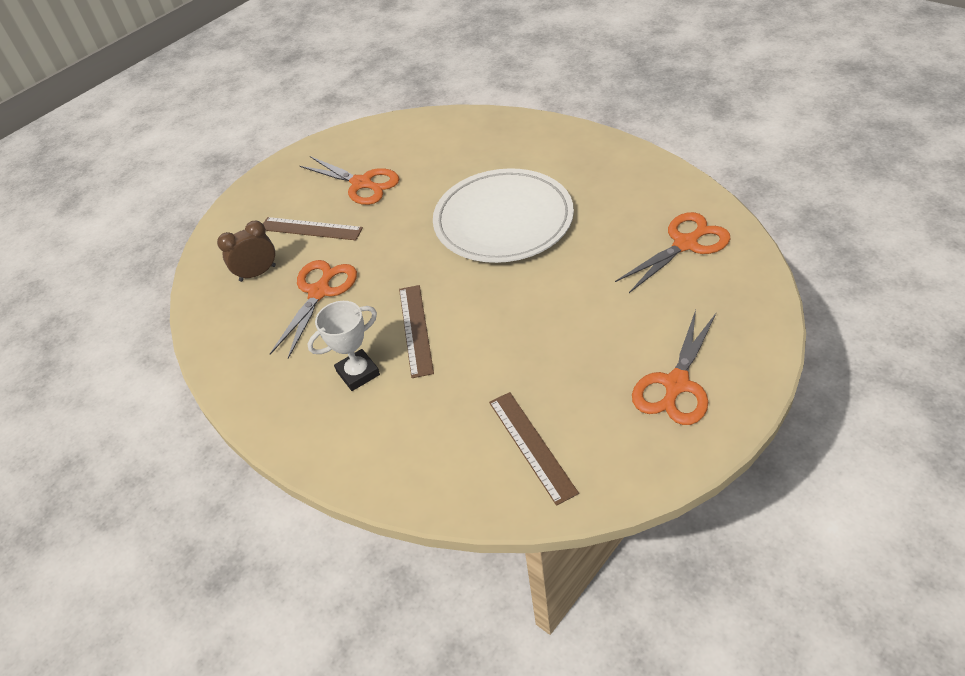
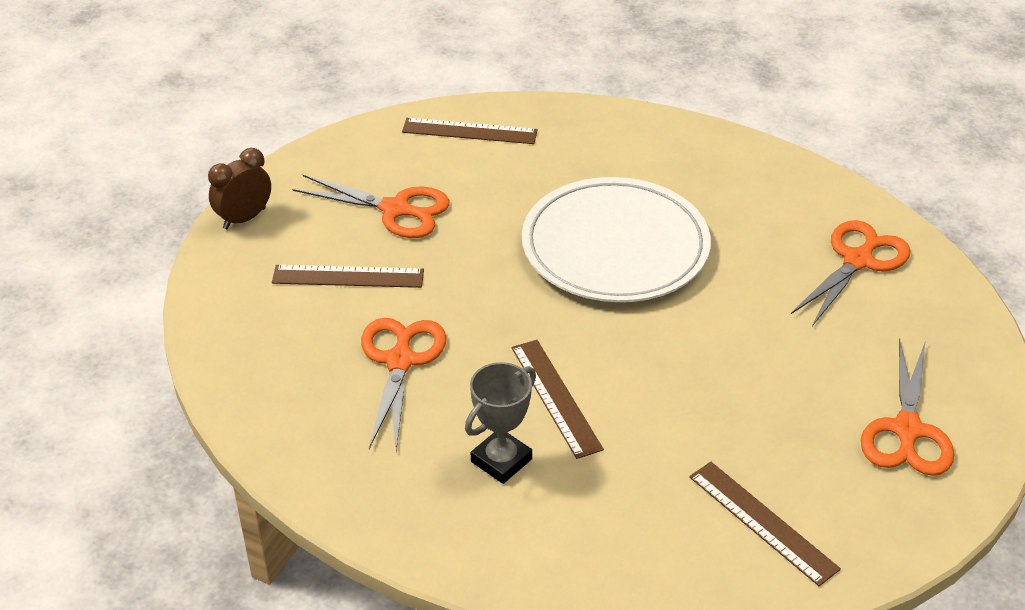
camera: 20 degrees left, 5 degrees down
brown clock [217,221,276,282] -> brown clock moved to [208,148,271,229]
white trophy [308,301,380,391] -> grey trophy [465,362,536,484]
none -> brown ruler [402,118,538,144]

